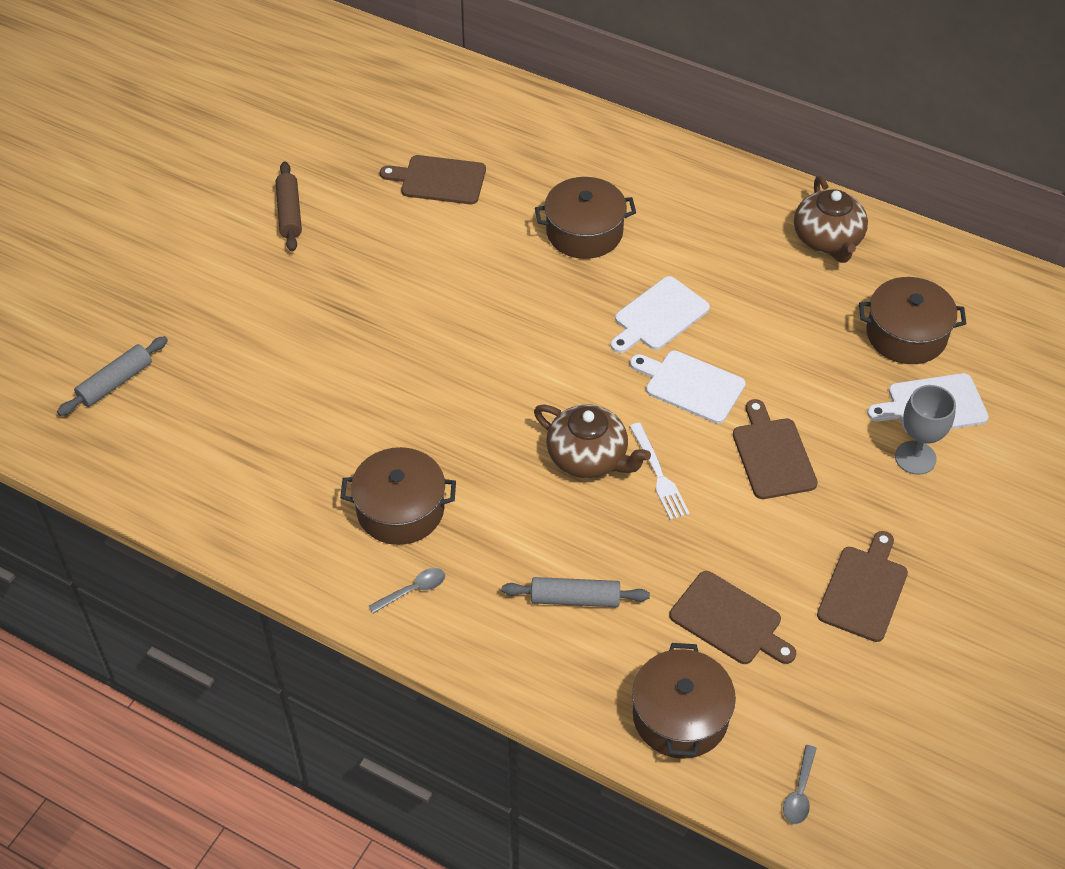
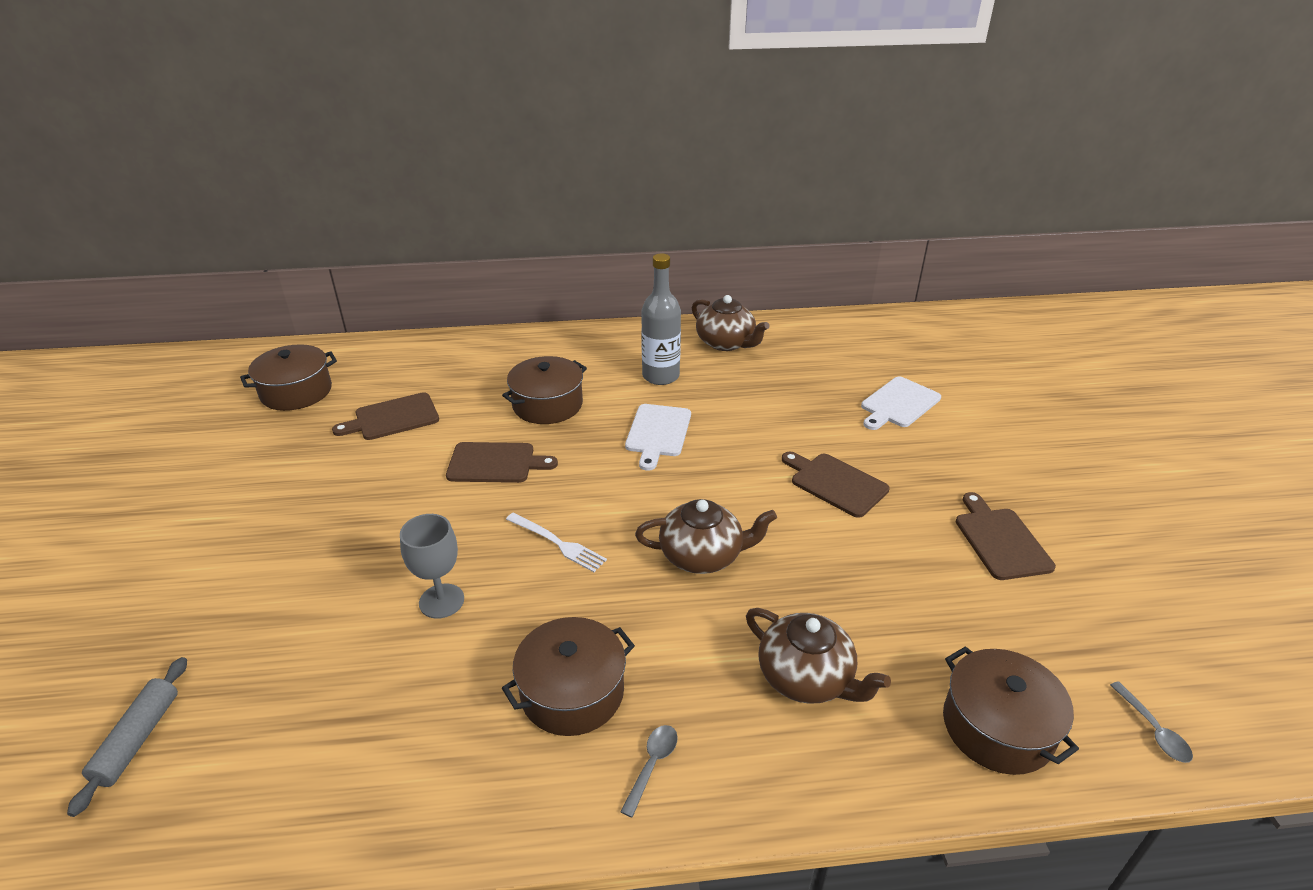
camera: 35 degrees left, 15 degrees down
brown rolling pin [276,161,302,252] -> none
grey rolling pin [502,577,650,607] -> brown teapot [746,608,891,704]
white fork [629,423,690,520] -> white fork moved to [506,513,607,572]
white cutting board [630,350,746,424] -> none
brown cutting board [670,571,796,664] -> brown cutting board moved to [446,442,558,483]
brown pot [859,277,966,364] -> brown pot moved to [240,344,337,411]
grey goblet [895,385,956,475] -> grey goblet moved to [400,514,464,619]
none -> grey bottle [641,253,681,385]

